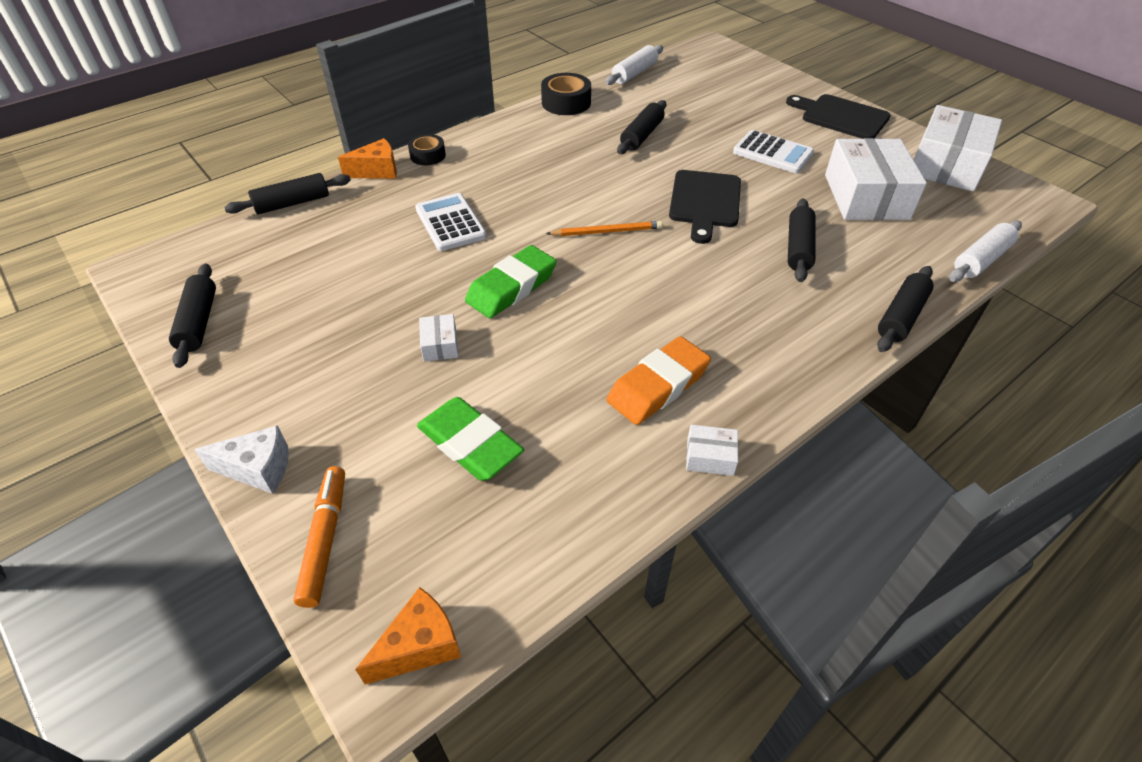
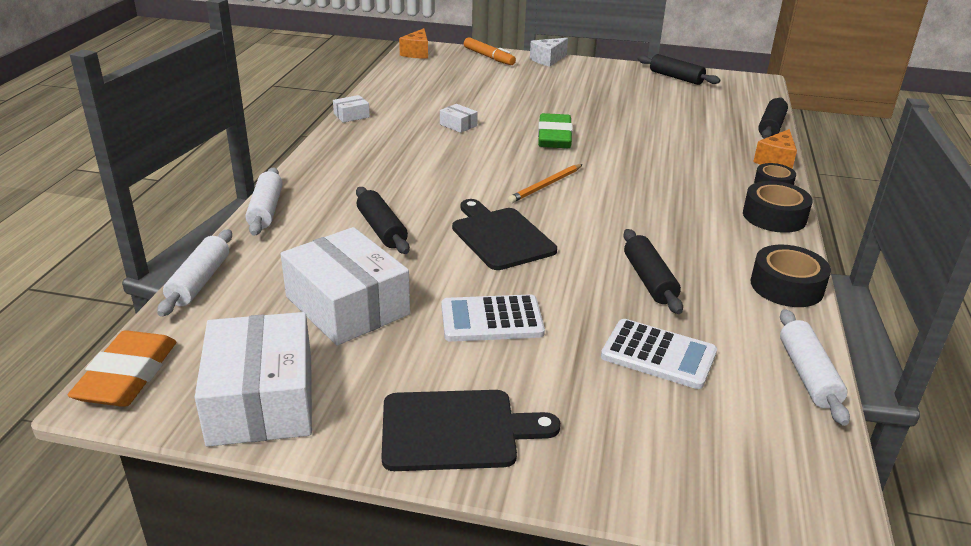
camera: 140 degrees right, 15 degrees down
white calculator [415,193,487,251] -> white calculator moved to [601,319,717,389]
green eraser [417,397,524,481] -> none
white box [419,314,458,362] -> white box moved to [440,104,478,133]
orange eraser [606,336,711,425] -> orange eraser moved to [68,330,176,407]
black rolling pin [877,266,934,352] -> white rolling pin [245,167,283,236]
none -> black tape [743,181,813,233]

